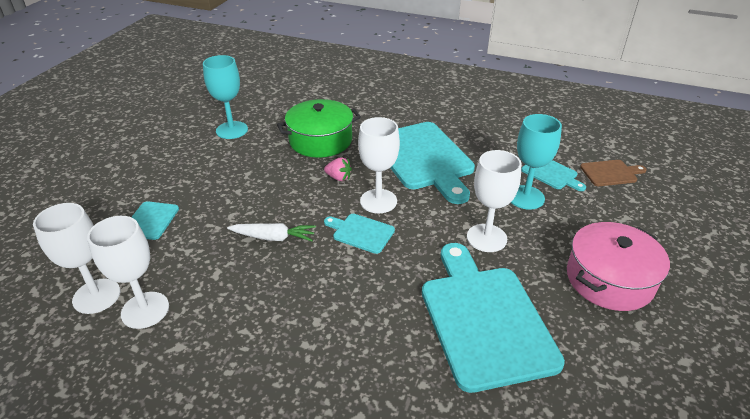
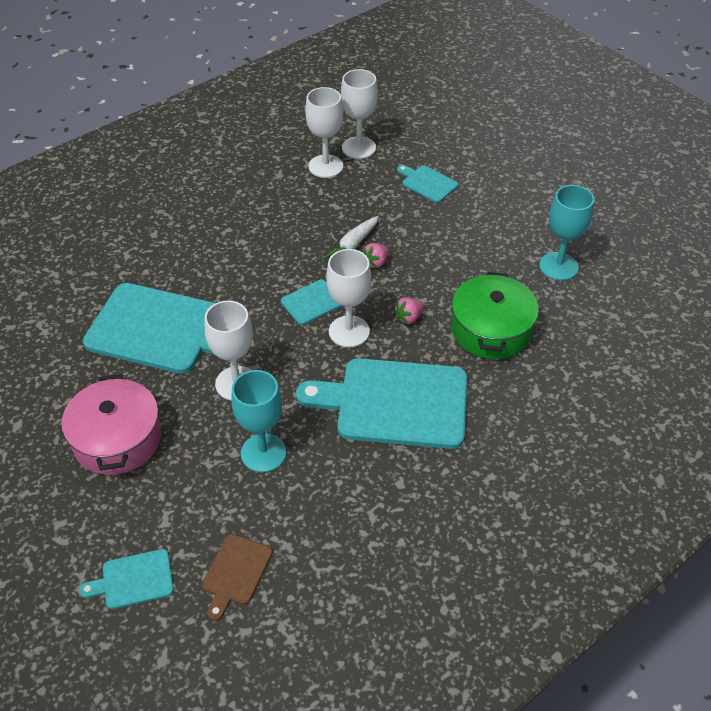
camera: 120 degrees right, 10 degrees up
turquoise cutting board [521,160,586,191] -> turquoise cutting board moved to [79,549,174,609]
none -> pink strawberry [363,243,389,269]

